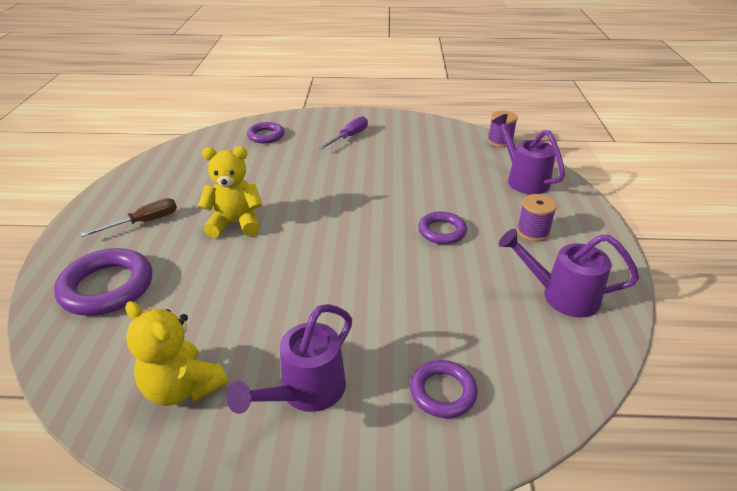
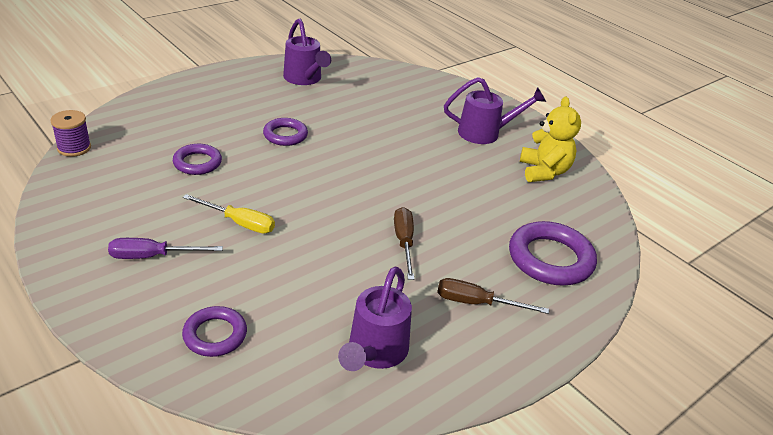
camera: 135 degrees left, 0 degrees up
yellow teddy bear [198,146,262,238] -> brown screwdriver [394,207,414,280]
purple ring [410,360,478,418] -> purple ring moved to [173,144,222,175]
purple watering can [492,114,565,194] -> purple watering can moved to [338,266,412,371]
purple spool [517,194,557,242] -> none
none -> yellow screwdriver [183,194,275,234]

